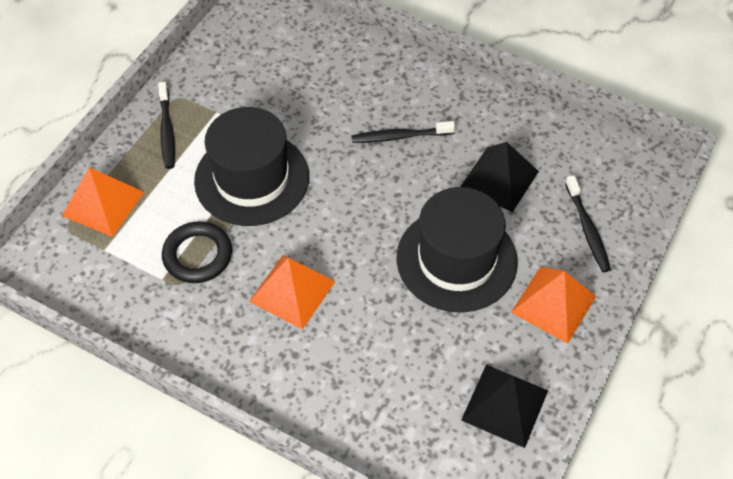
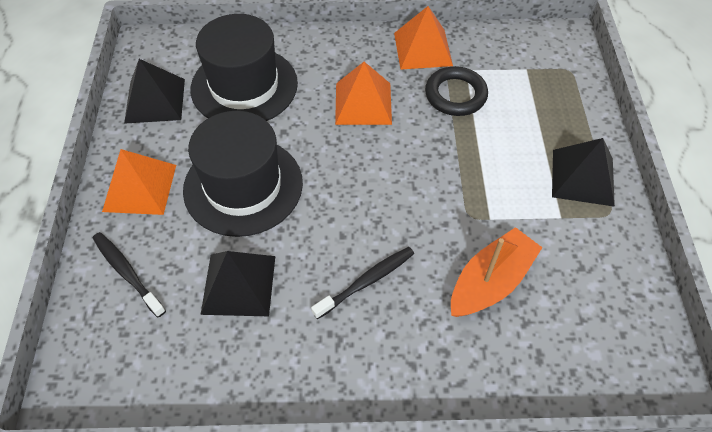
camera: 150 degrees right, 0 degrees up
orange pyramid [62,167,144,237] -> orange pyramid moved to [394,6,453,69]
black toothbrush [158,82,175,169] -> black pyramid [552,138,615,207]
black hat [194,107,309,226] -> black hat moved to [190,14,298,121]
none -> orange boat [451,227,543,317]

